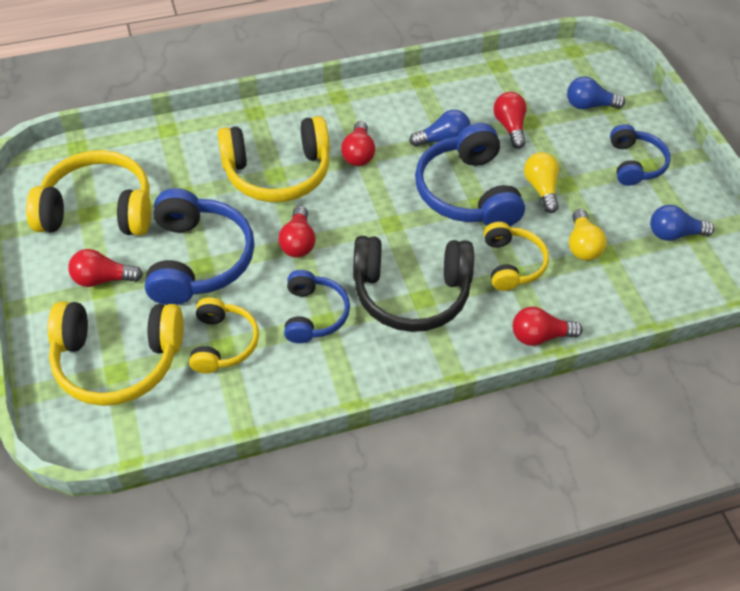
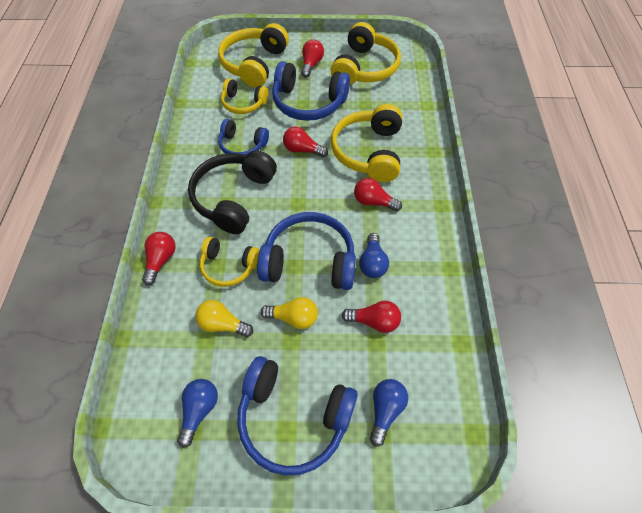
camera: 110 degrees right, 5 degrees up
blue headphones [610,124,671,186] -> blue headphones [237,356,358,476], size x1.67

